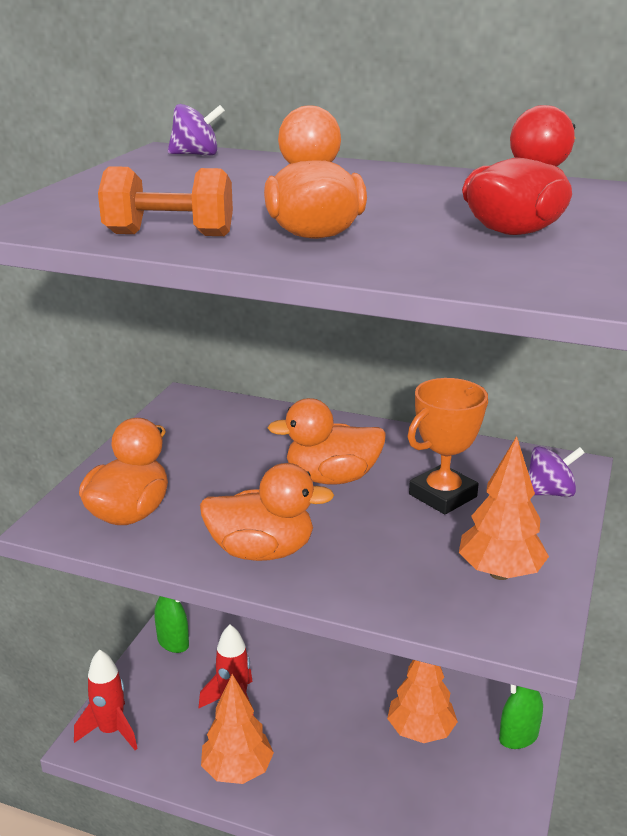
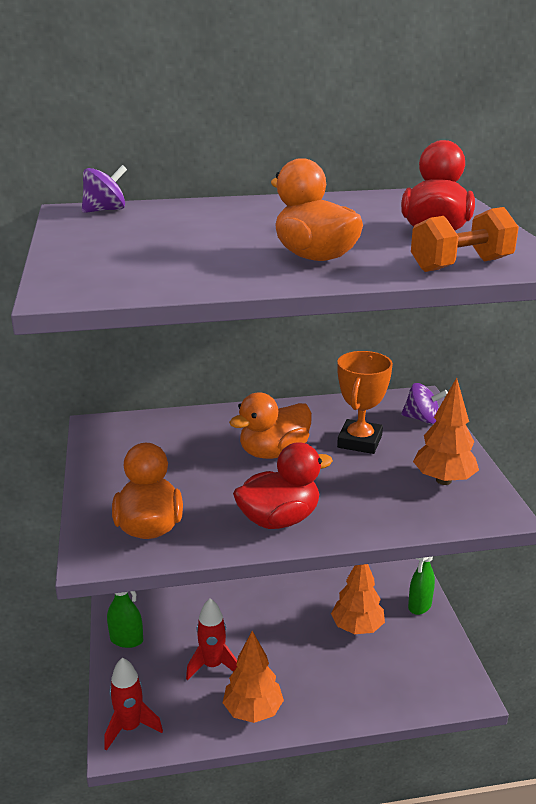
camera: 30 degrees left, 0 degrees up
orange dumbbell [98,166,233,236] -> orange dumbbell moved to [411,207,519,272]
orange duck [200,463,334,561] -> red duck [233,442,333,529]
purple spinning top [528,446,585,497] -> purple spinning top turned 60 degrees clockwise [401,383,448,424]

